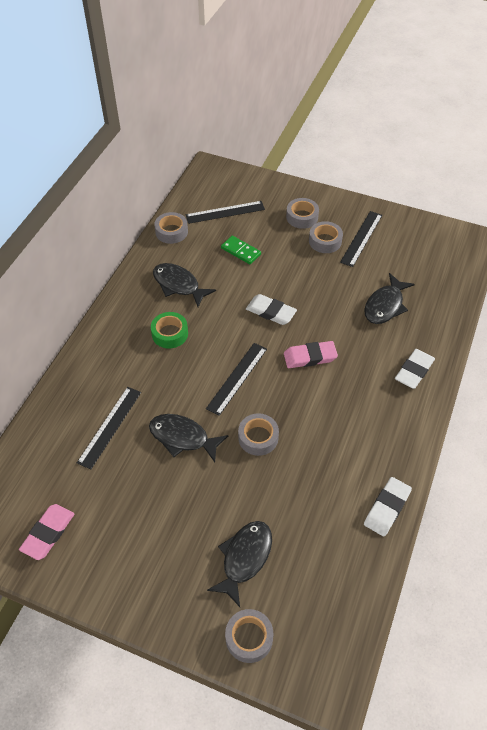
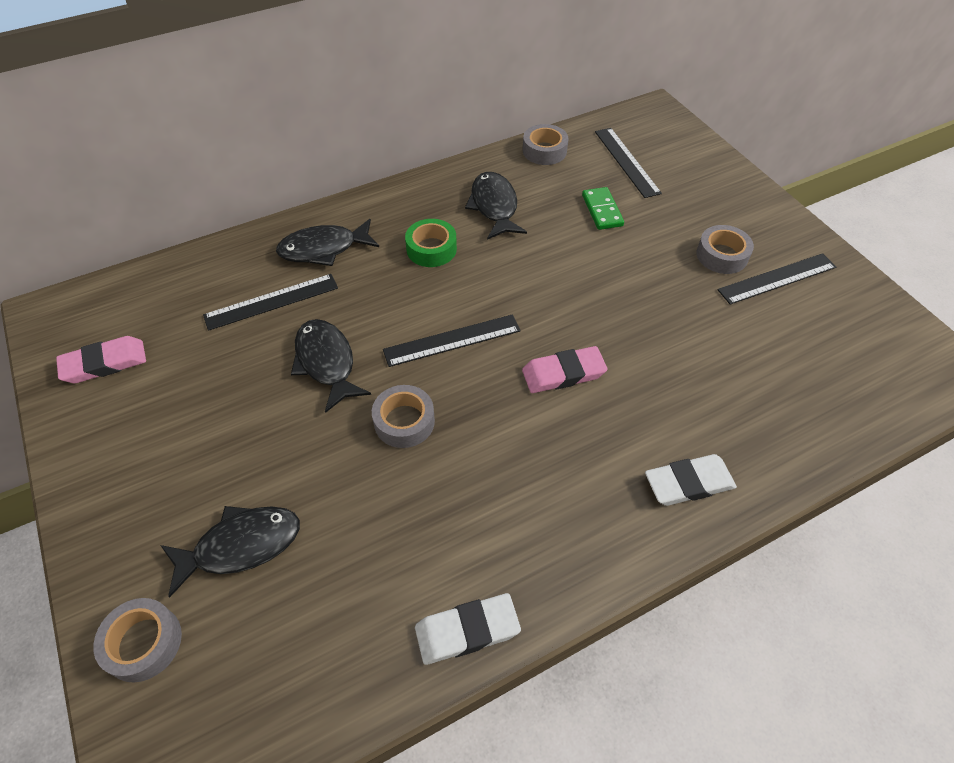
camera: 40 degrees right, 0 degrees up
black ruler [186,201,265,224] -> black ruler turned 45 degrees clockwise [595,128,662,198]
white eraser [246,294,297,325] -> none
pink eraser [284,341,338,368] -> pink eraser turned 45 degrees counterclockwise [522,346,607,393]
grey tape [286,198,319,229] -> none
black fish [364,273,415,324] -> black fish moved to [276,219,379,266]

